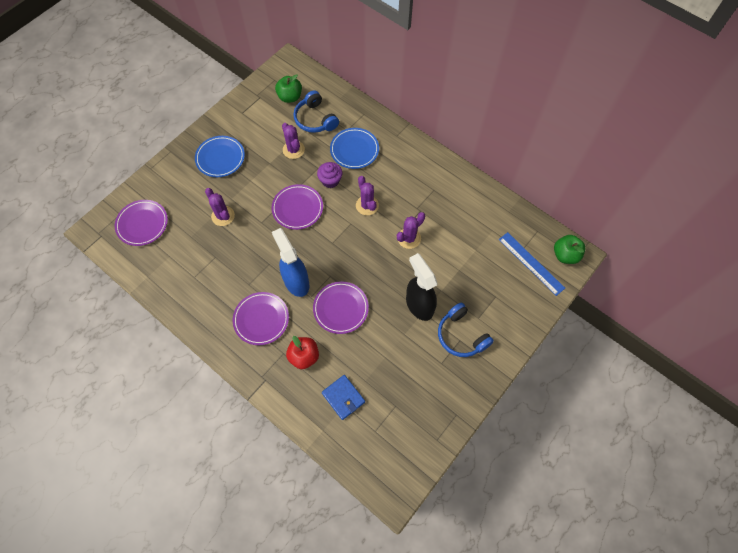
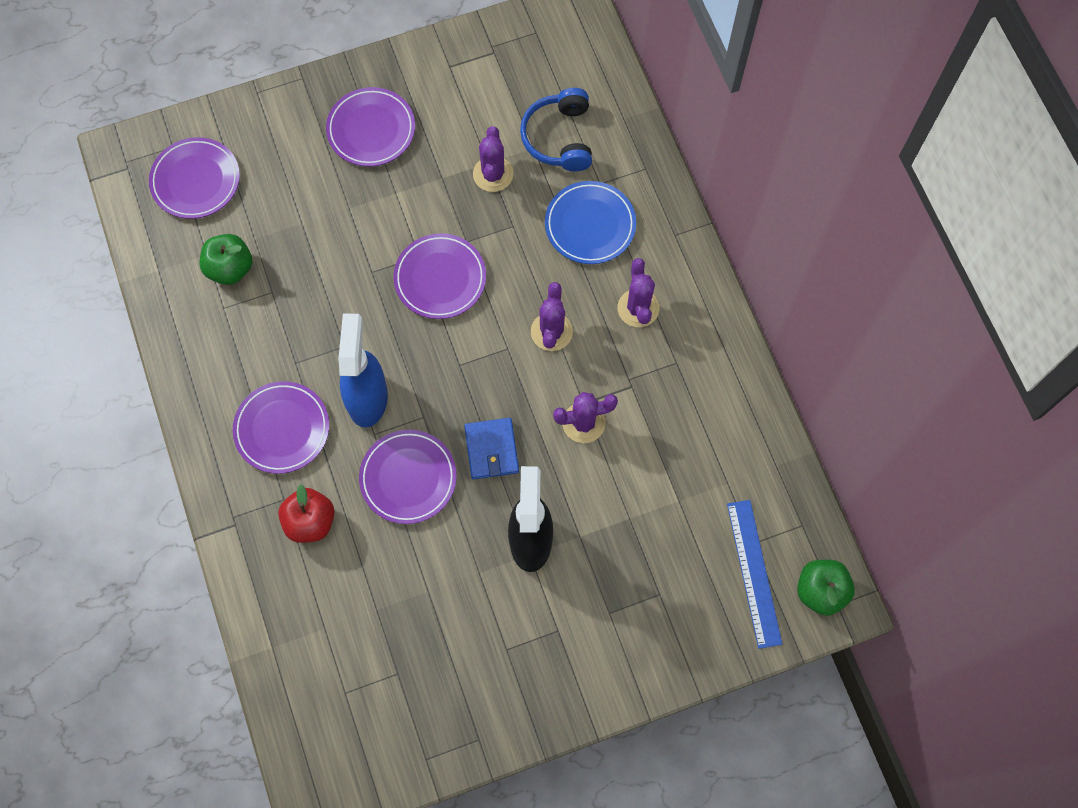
camera: 30 degrees right, 5 degrees up
blue plate [195,136,245,177] -> purple plate [326,87,415,167]
purple cactus [205,188,235,226] -> purple cactus moved to [618,258,659,327]
green apple [275,74,302,103] -> green apple moved to [200,234,252,285]
purple cupcake [317,162,342,188] -> none
blue wallet [322,375,365,420] -> blue wallet moved to [464,418,519,479]
blue headphones [438,302,494,357] -> none

